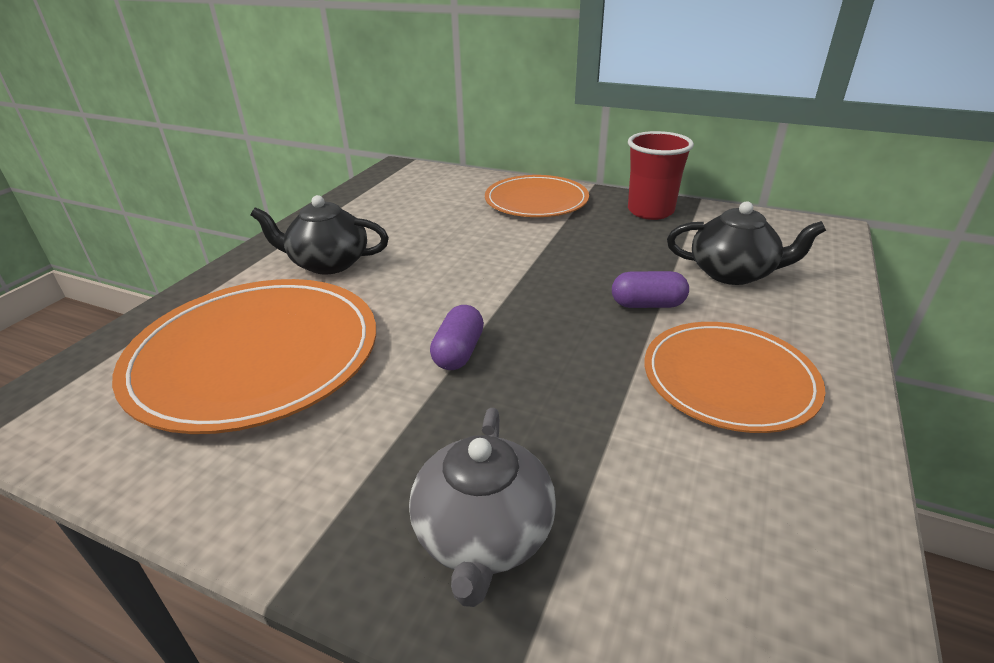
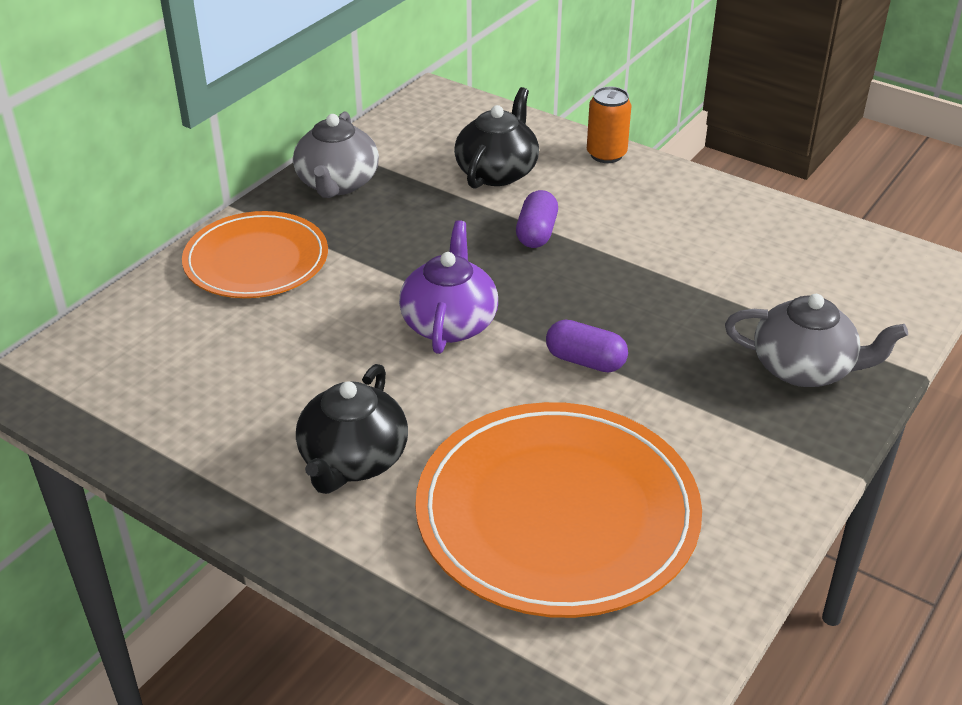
camera: 80 degrees left, 5 degrees up
red cup [628,131,694,220] -> grey teapot [293,112,379,198]
orange plate [645,322,826,433] -> none
none -> purple teapot [399,220,498,354]
none -> orange can [587,86,631,163]

